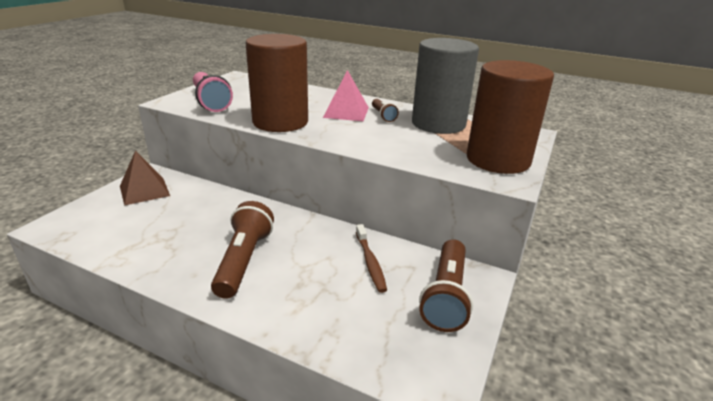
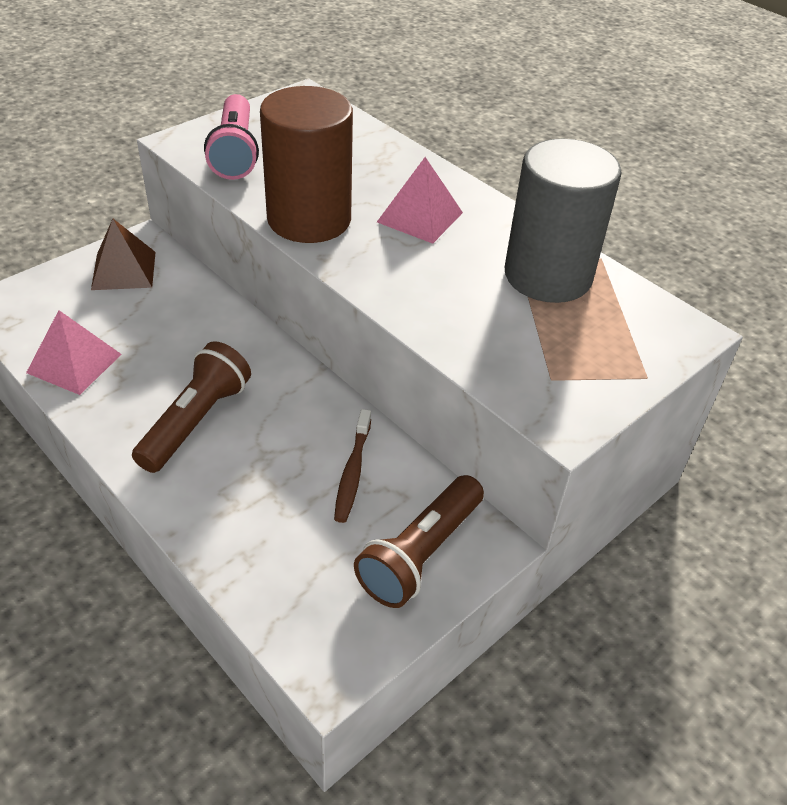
camera: 20 degrees right, 15 degrees up
brown flashlight [372,99,399,122] -> none
brown cylinder [467,60,554,174] -> none
none -> pink pyramid [26,310,122,395]

